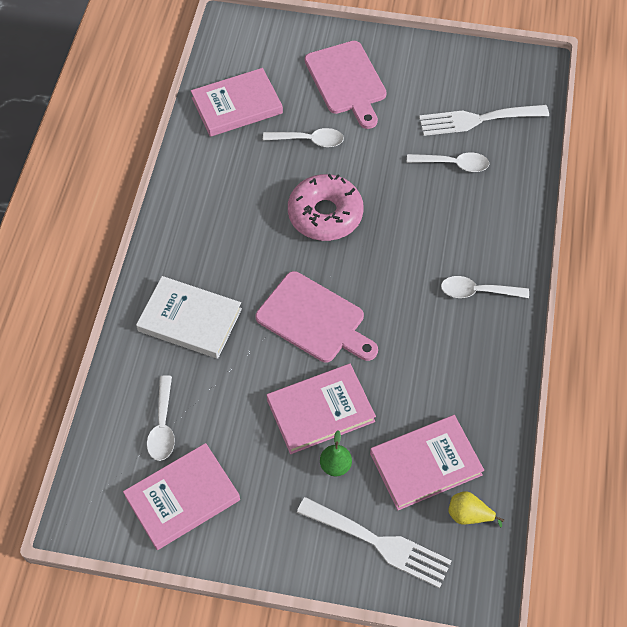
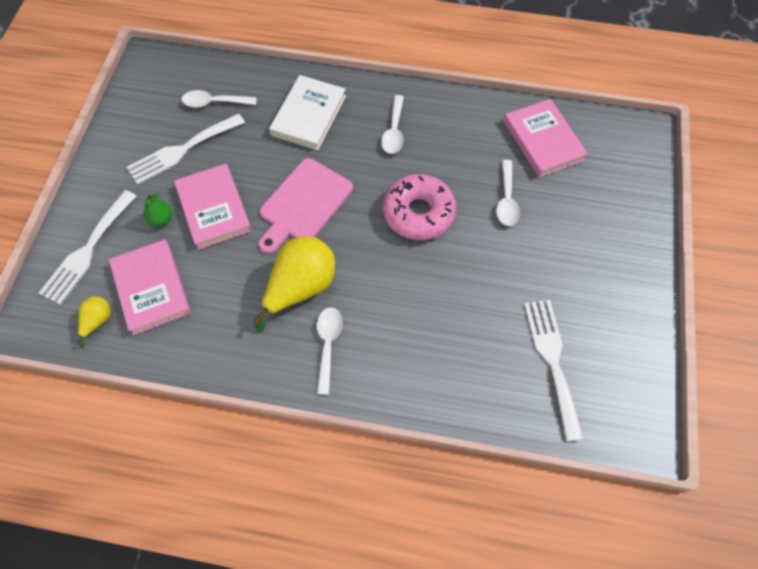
camera: 90 degrees right, 5 degrees up
pink book [123,443,240,550] -> none
pink cutting board [305,41,387,129] -> none
white spoon [407,152,489,172] -> white spoon moved to [381,95,404,154]
none -> white fork [127,113,245,185]
none -> yellow pear [253,236,335,333]

